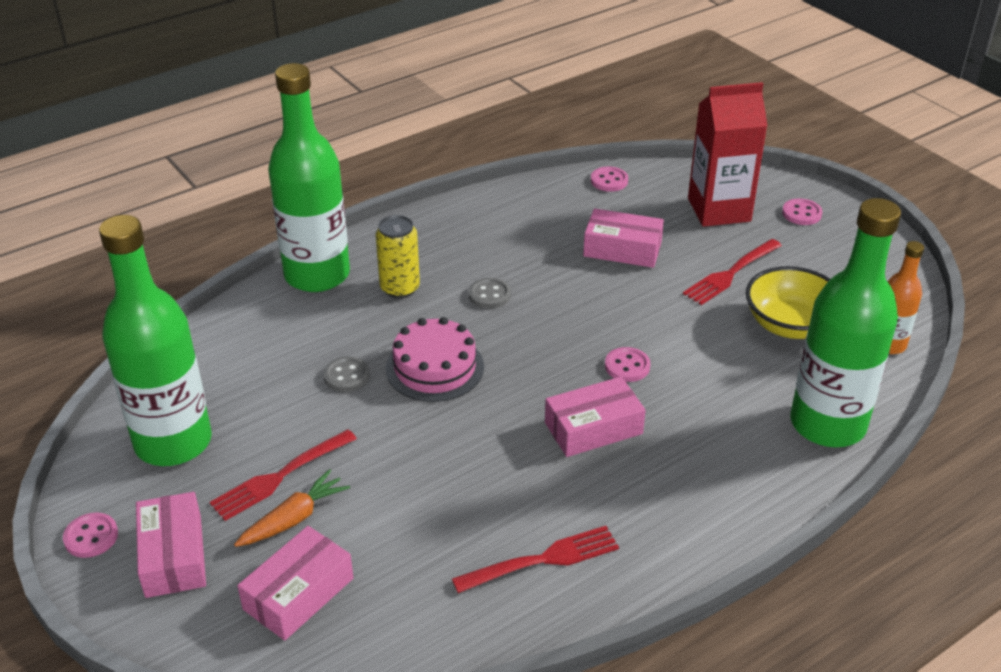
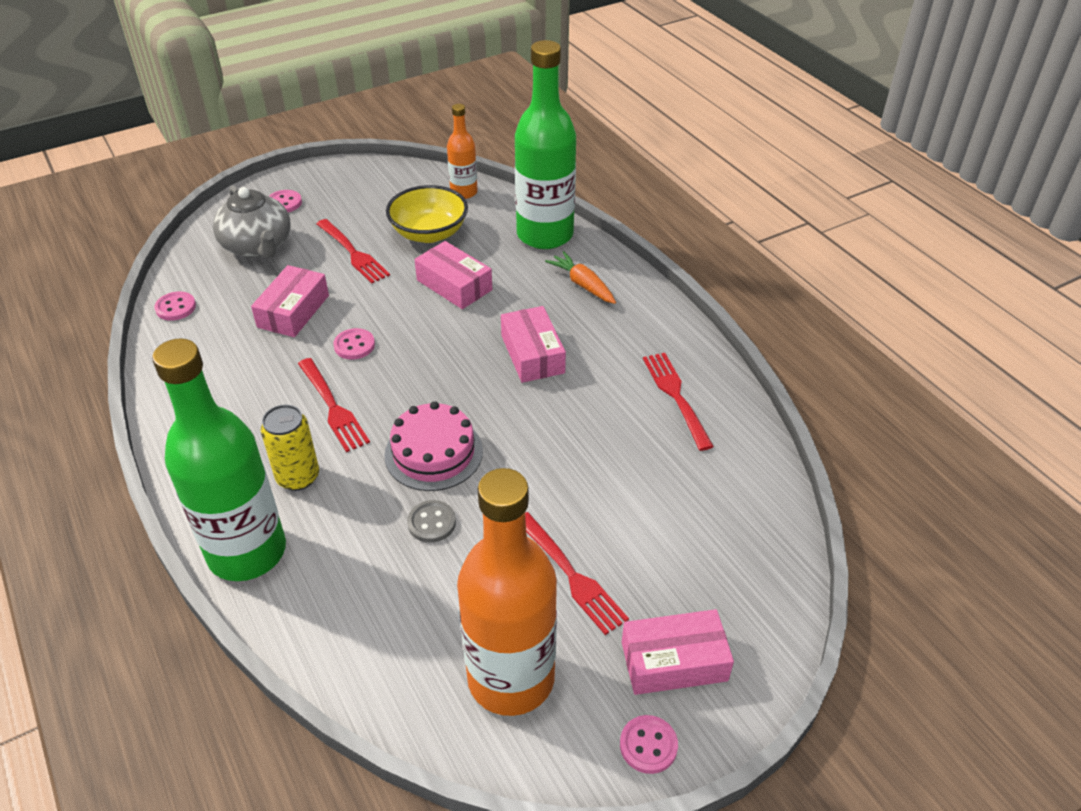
camera: 85 degrees left, 5 degrees up
green bottle [99,215,212,466] -> orange bottle [457,468,557,716]
orange carrot [234,469,350,547] -> orange carrot moved to [545,251,616,304]
pink box [237,526,354,641] -> pink box moved to [414,241,492,309]
grey button [469,278,511,309] -> red fork [298,358,370,452]
pink button [605,347,650,382] -> pink button moved to [333,328,375,360]
red carton [688,82,768,227] -> grey teapot [213,185,291,258]

